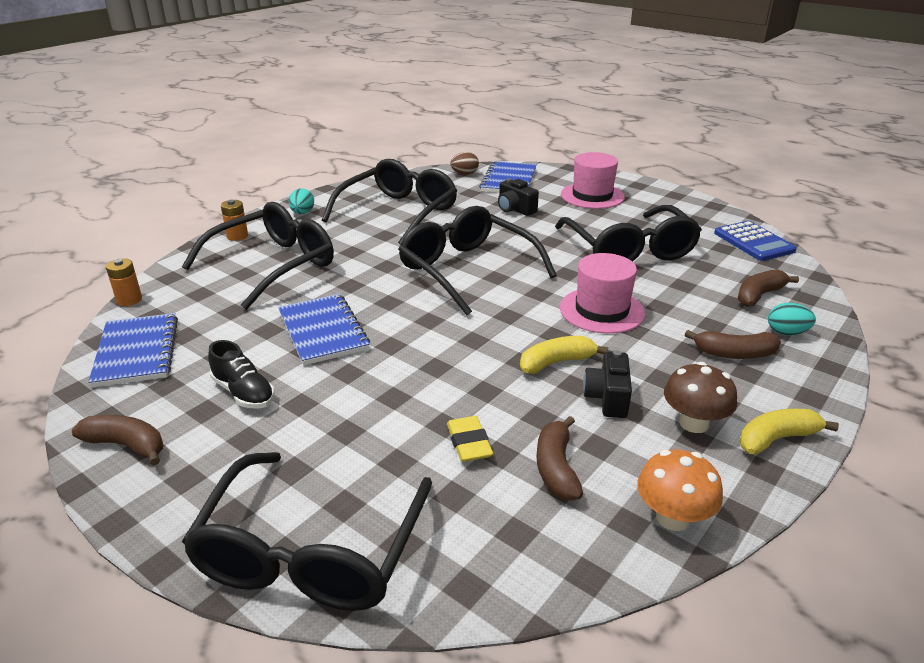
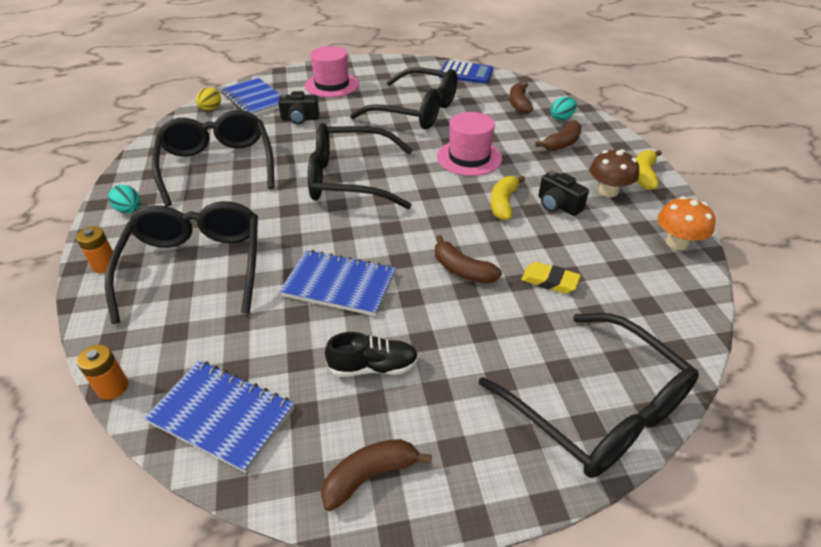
camera: 50 degrees left, 10 degrees up
brown egg [450,152,479,175] -> yellow egg [196,87,221,110]
brown banana [536,416,583,500] -> brown banana moved to [435,235,502,284]

